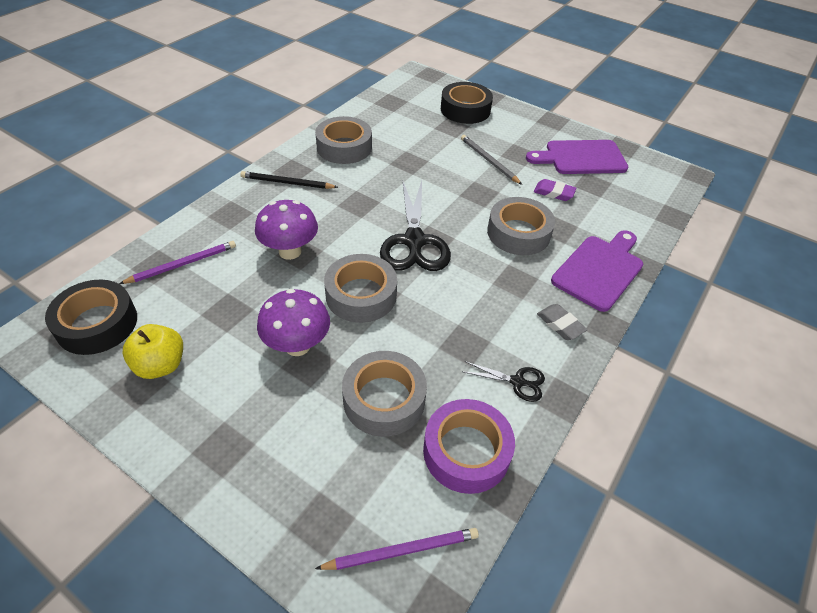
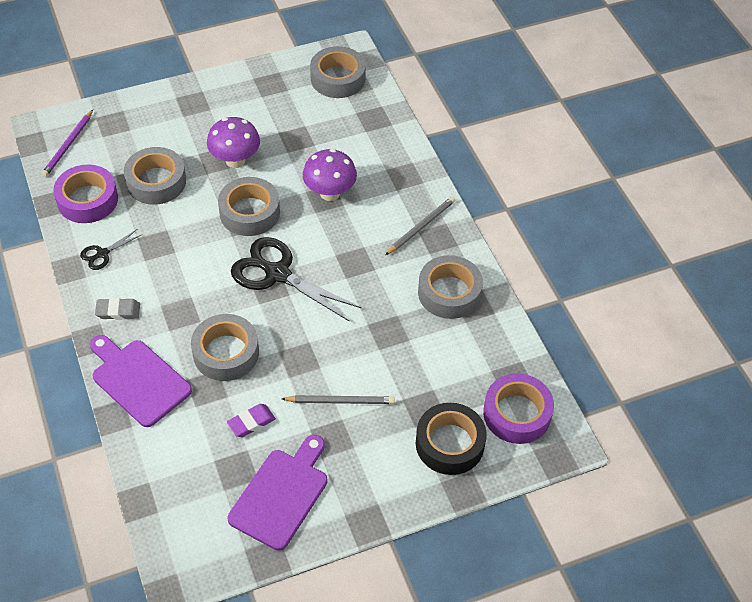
camera: 125 degrees right, 5 degrees up
black tape [45,280,137,355] -> grey tape [310,46,366,98]
purple pencil [119,241,236,284] -> none
yellow apple [122,324,183,379] -> none
black pencil [240,171,338,189] -> grey pencil [385,197,455,255]
purple cutting board [551,230,643,312] -> purple cutting board turned 150 degrees clockwise [90,335,192,427]
none -> purple tape [483,373,554,444]

